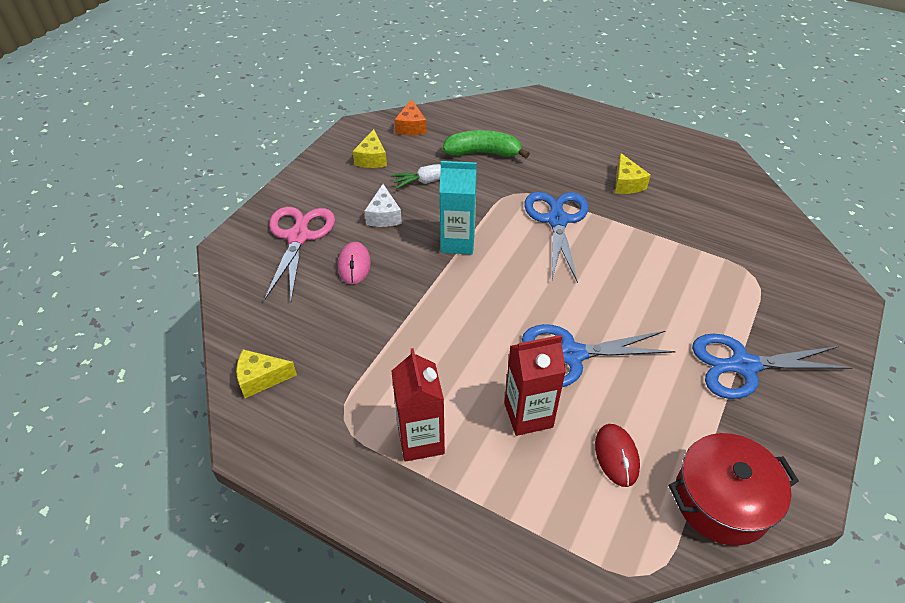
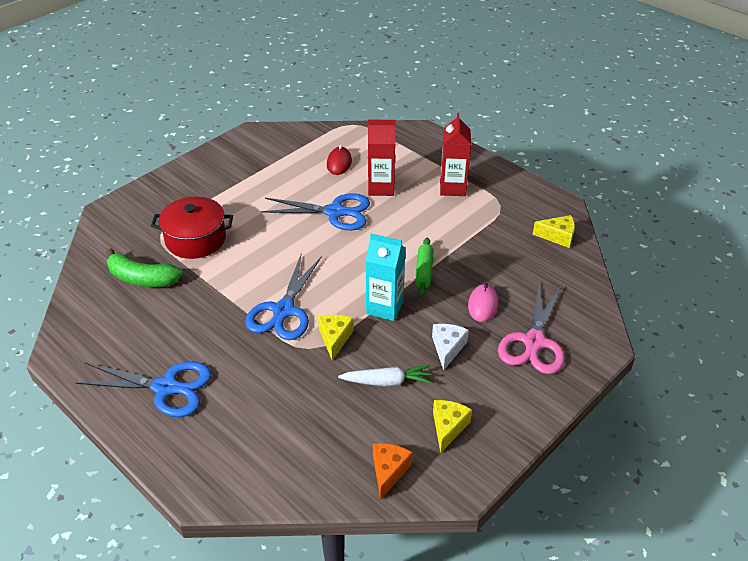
camera: 165 degrees left, 5 degrees down
green banana [442,130,530,158] -> green banana moved to [106,248,183,287]
yellow cheese [615,153,651,194] -> yellow cheese moved to [318,315,354,361]
red pot [669,433,799,546] -> red pot moved to [151,197,233,259]
blue scissors [692,333,853,399] -> blue scissors moved to [75,362,212,417]
none -> green rolling pin [415,238,434,297]

